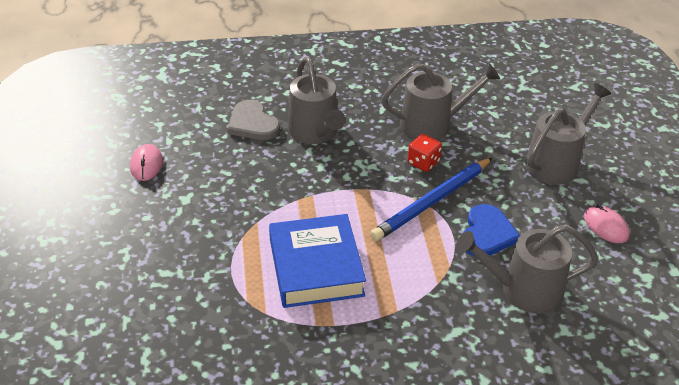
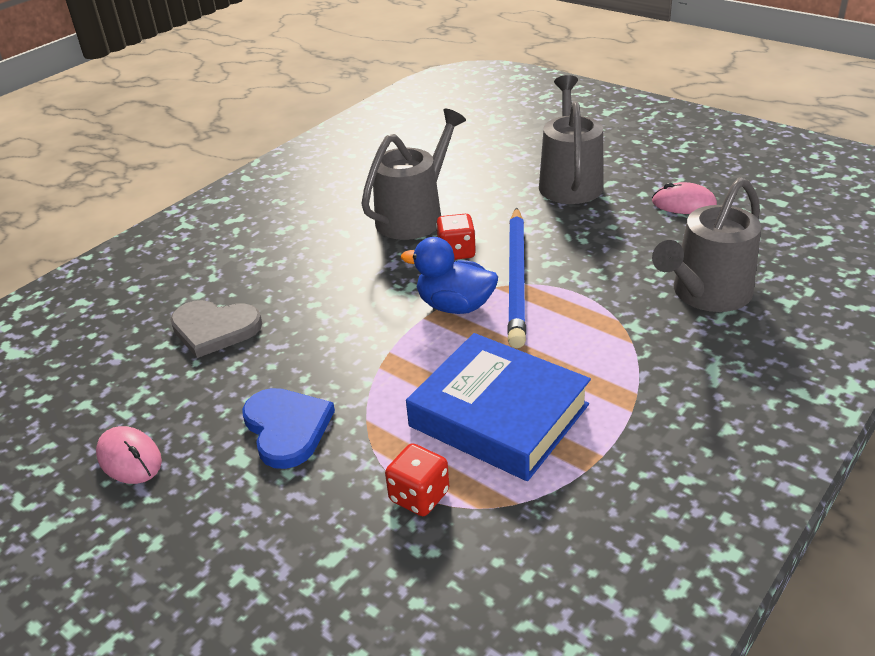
camera: 40 degrees left, 5 degrees down
grey watering can [288,57,345,144] -> none
blue heart [462,204,520,257] -> blue heart moved to [242,388,335,469]
none -> red dice [385,443,449,516]
none -> blue duck [401,237,498,314]

